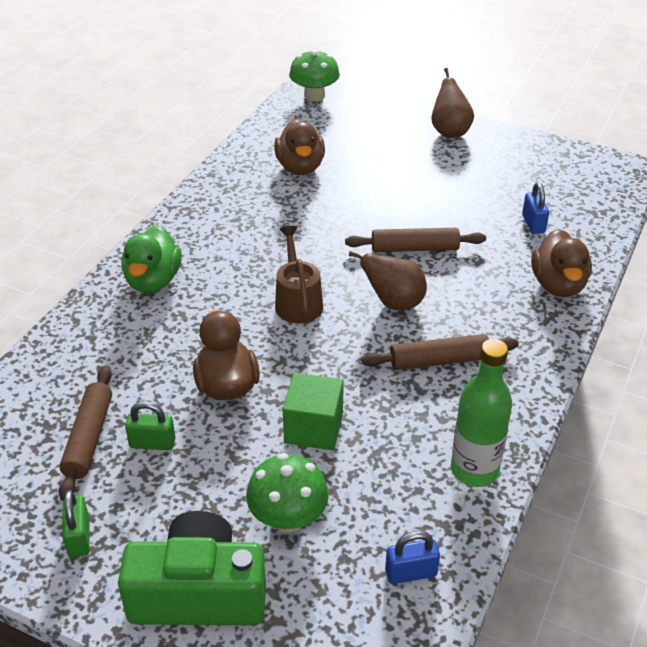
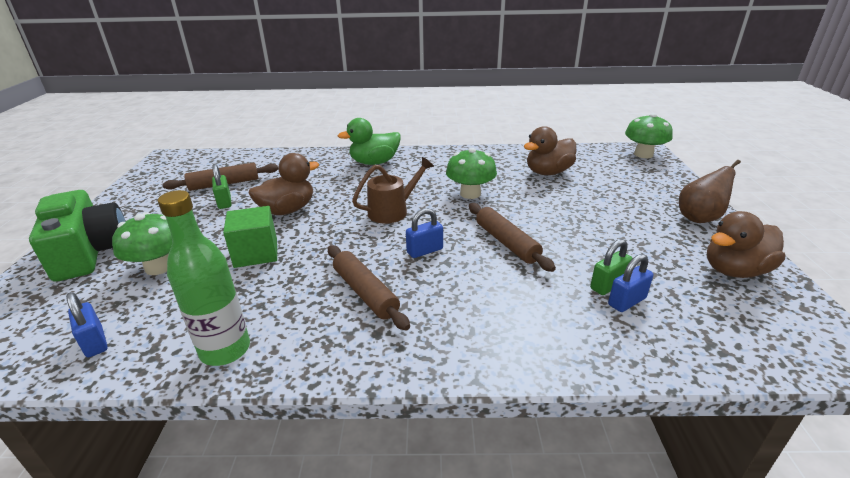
camera: 65 degrees right, 10 degrees down
green padlock [62,490,90,558] -> green padlock moved to [590,239,633,295]
brown pear [349,251,427,310] -> blue padlock [406,208,443,258]
brown duck [531,229,592,297] -> brown duck moved to [707,211,785,278]
none -> green mushroom [446,148,497,199]

